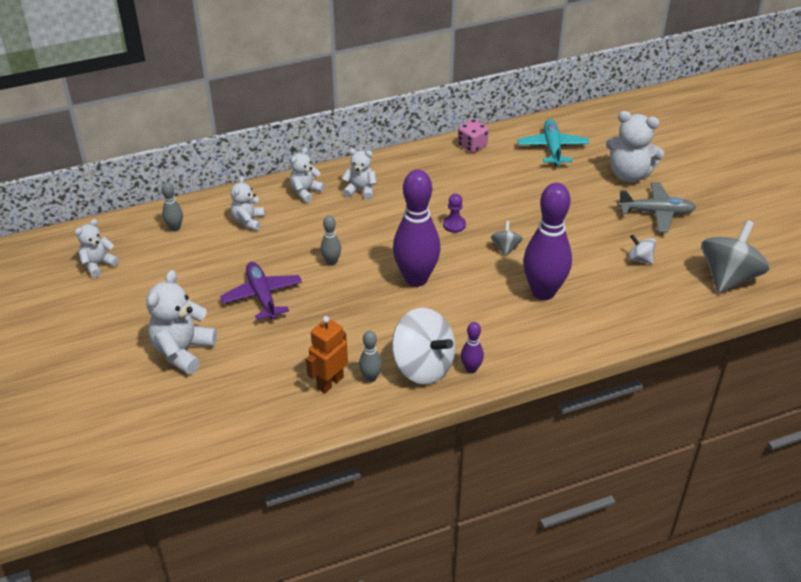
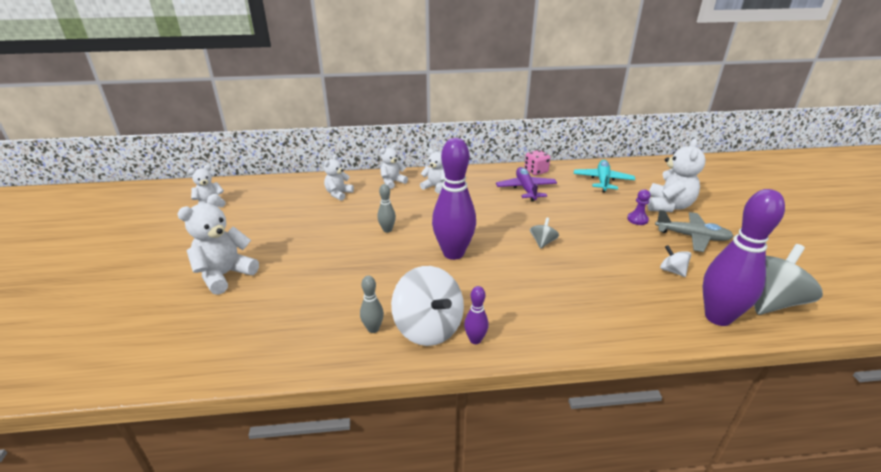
camera: 15 degrees right, 10 degrees down
grey bowling pin [162,182,183,232] -> none
purple plane [220,262,302,320] -> purple plane moved to [496,167,557,202]
orange robot [306,316,348,393] -> none
purple pawn [443,194,466,233] -> purple pawn moved to [627,189,651,225]
purple bowling pin [523,183,572,300] -> purple bowling pin moved to [703,189,785,326]
white teddy bear [606,111,664,182] -> white teddy bear turned 105 degrees counterclockwise [647,139,706,212]

